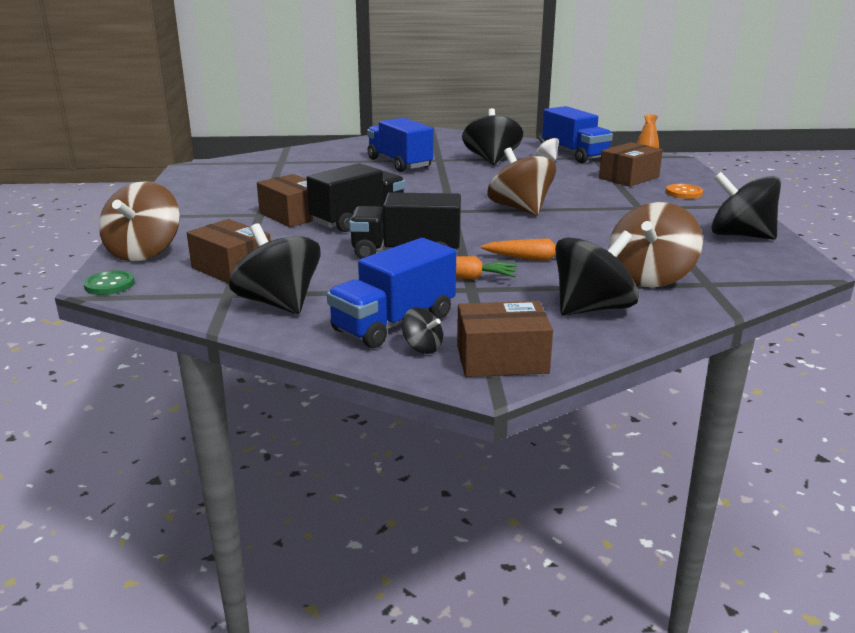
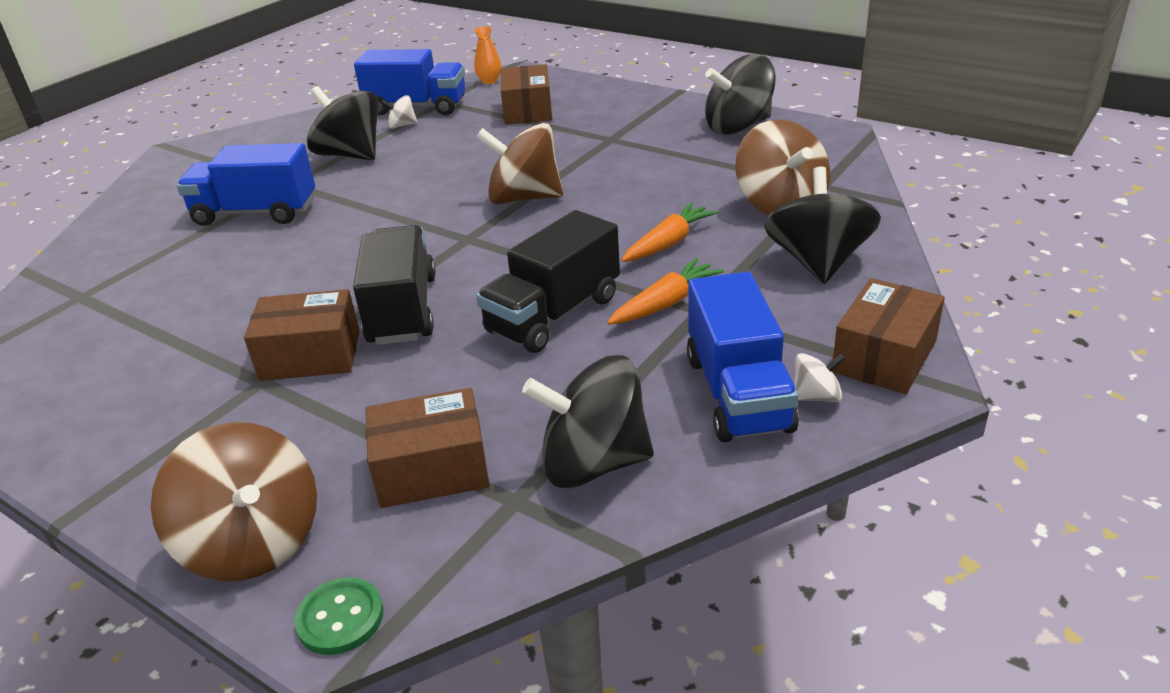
camera: 50 degrees left, 10 degrees up
black spinning top [402,307,443,354] -> white spinning top [794,353,846,402]
orange button [666,184,703,199] -> none

